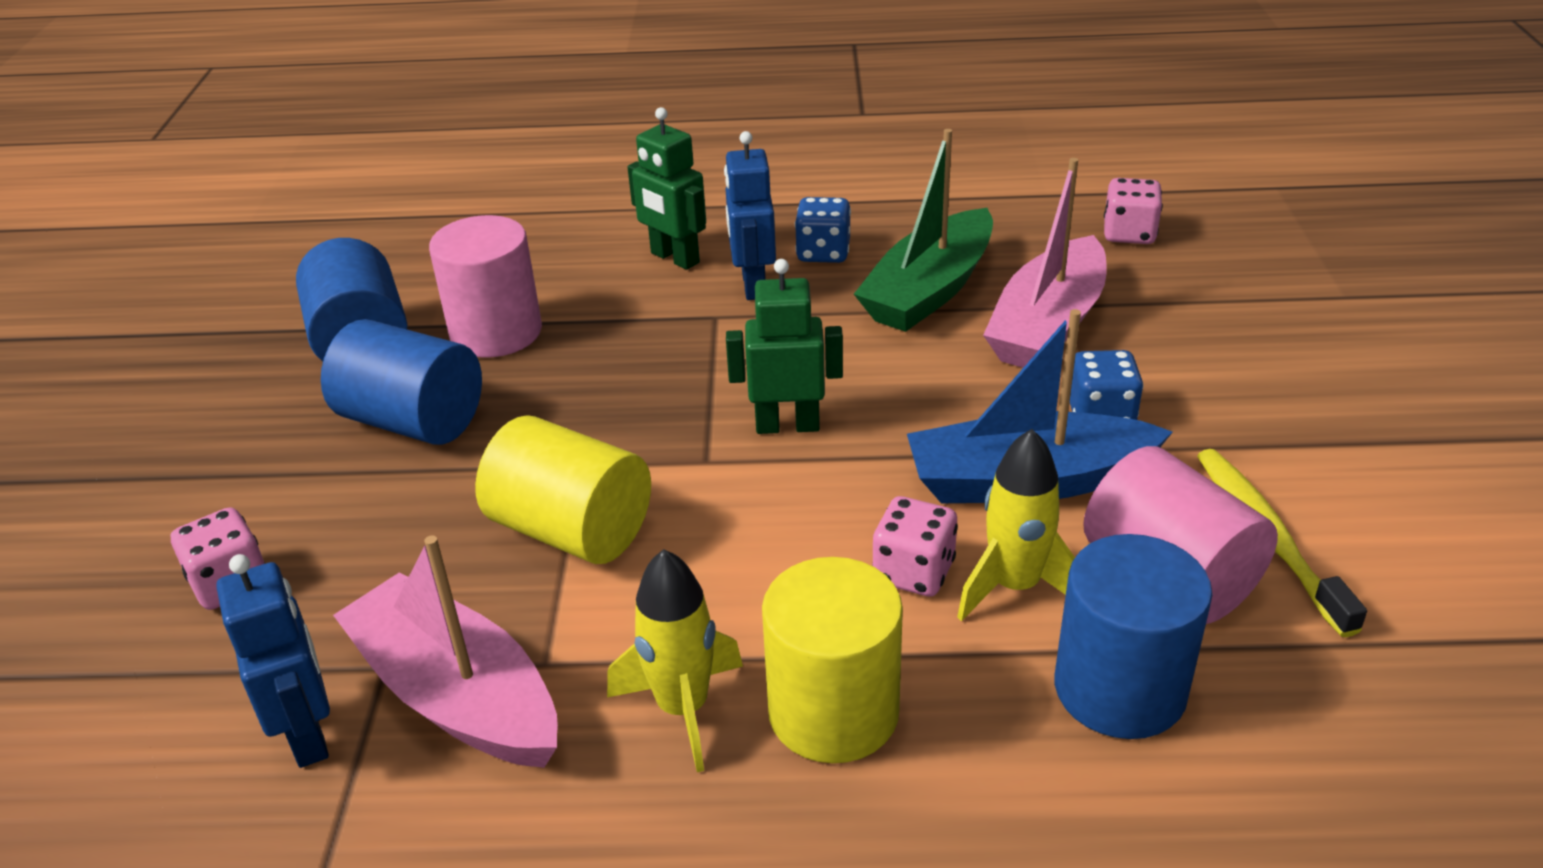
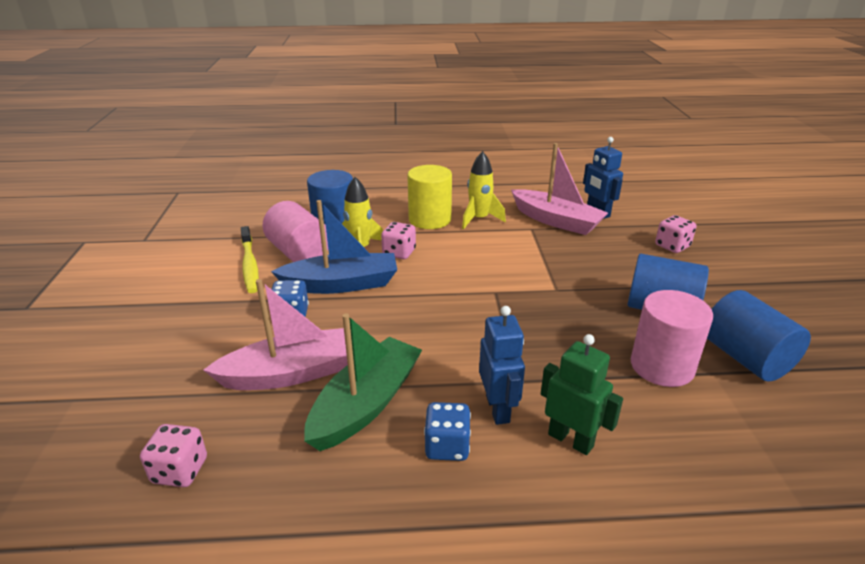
camera: 175 degrees right, 5 degrees down
yellow cylinder [475,415,651,564] -> none
green robot [726,259,843,434] -> none
pink boat [983,158,1107,368] -> pink boat turned 45 degrees clockwise [203,279,348,390]

